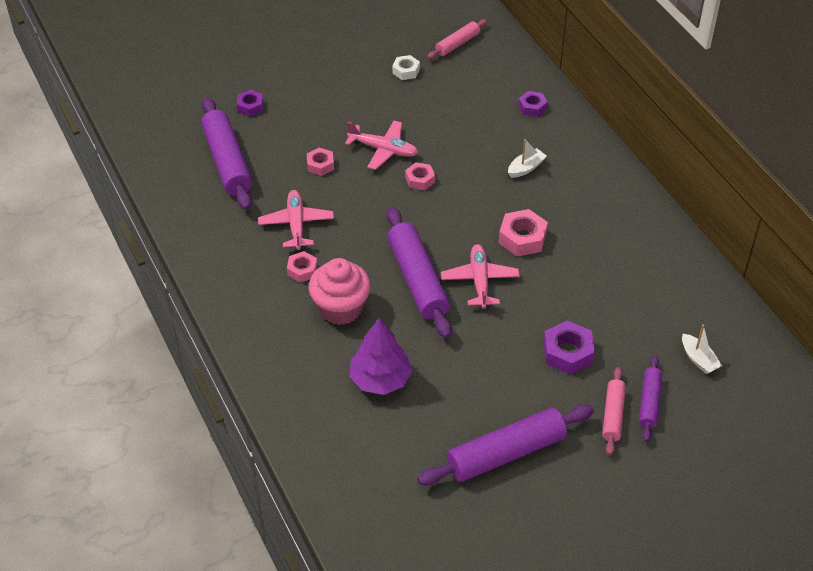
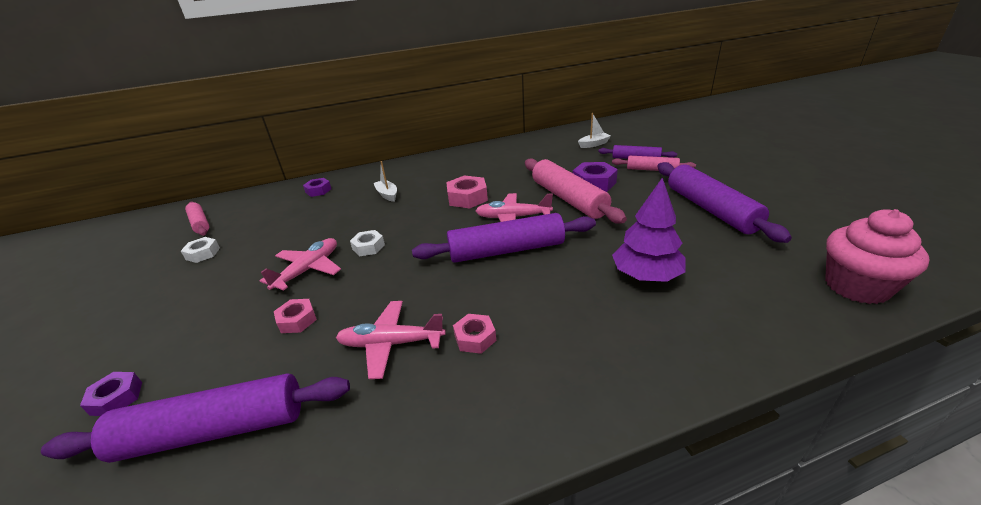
camera: 80 degrees left, 15 degrees down
pink cupcake [309,258,371,325] -> pink cupcake moved to [825,209,930,304]
pink nut [405,162,435,190] -> white nut [350,230,385,256]
none -> pink rolling pin [525,159,627,224]

